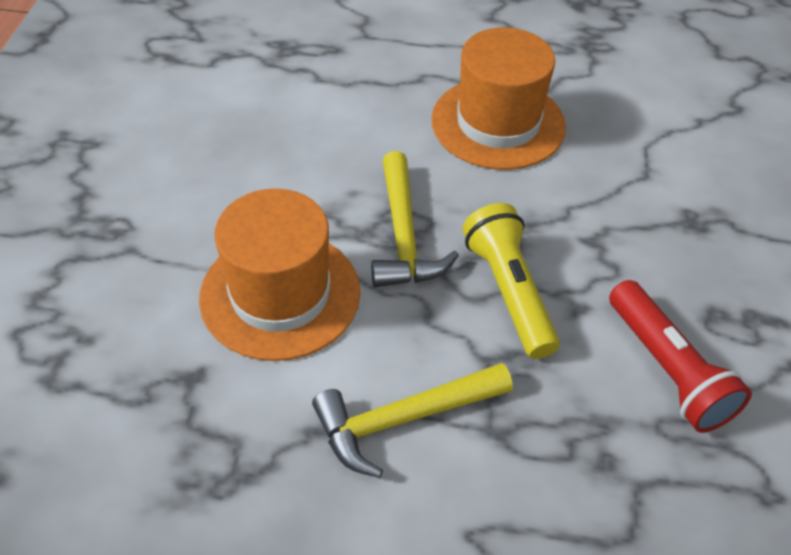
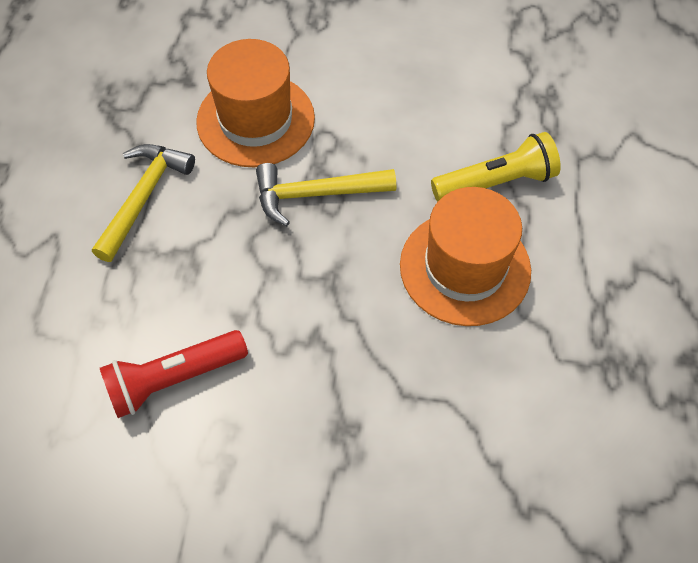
camera: 90 degrees right, 10 degrees up
yellow hammer [312,363,513,478] -> yellow hammer turned 45 degrees clockwise [92,144,195,262]
yellow flashlight [463,203,560,359] -> yellow flashlight moved to [431,132,561,202]

